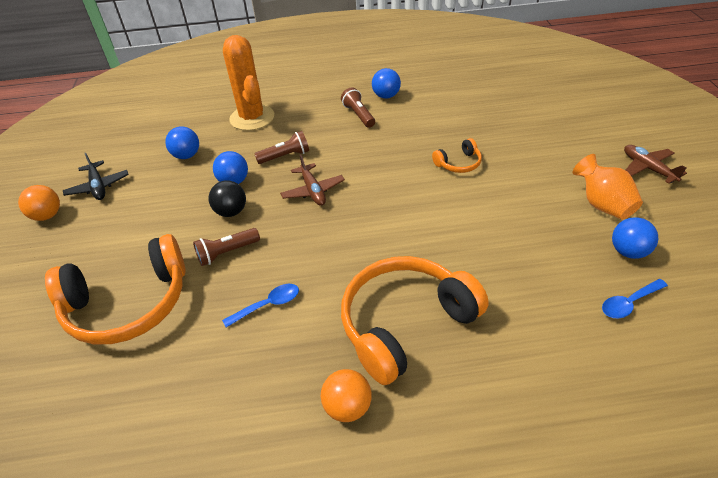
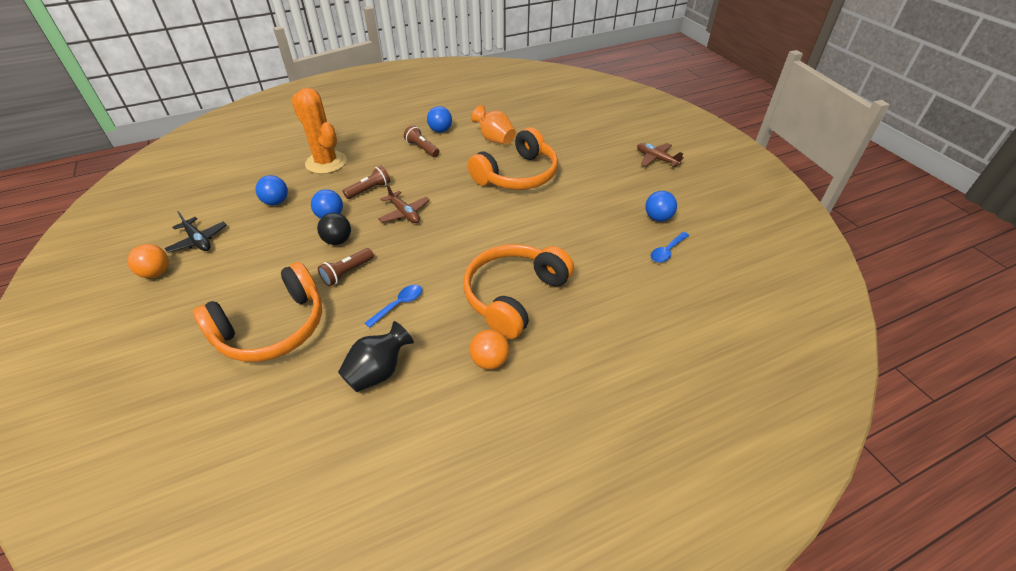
camera: 20 degrees left, 0 degrees up
orange headphones [432,138,482,173] -> orange headphones [468,128,558,190], size x2.23
orange vase [573,154,643,220] -> orange vase moved to [471,105,516,145]
none -> black vase [338,321,414,392]

